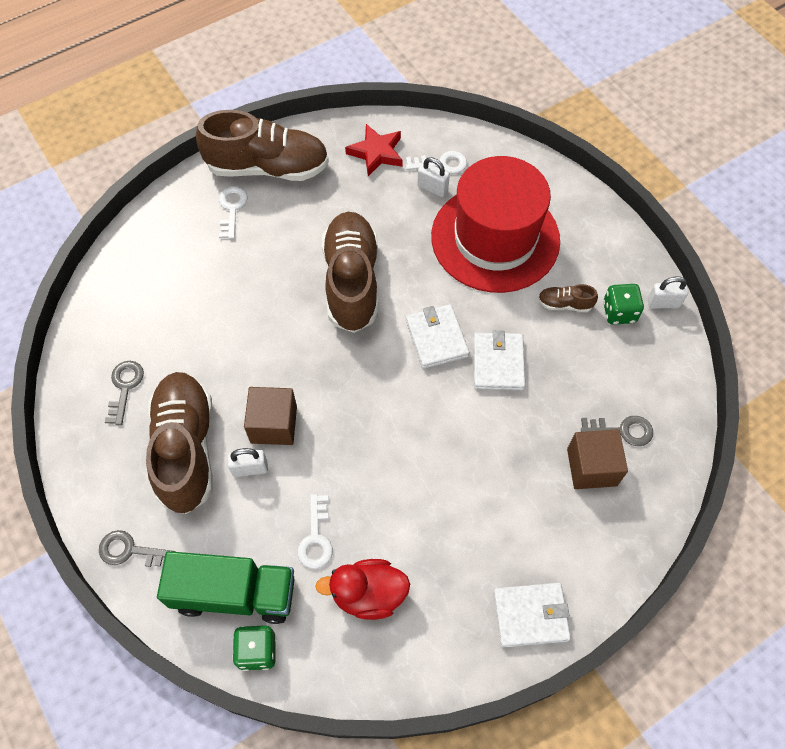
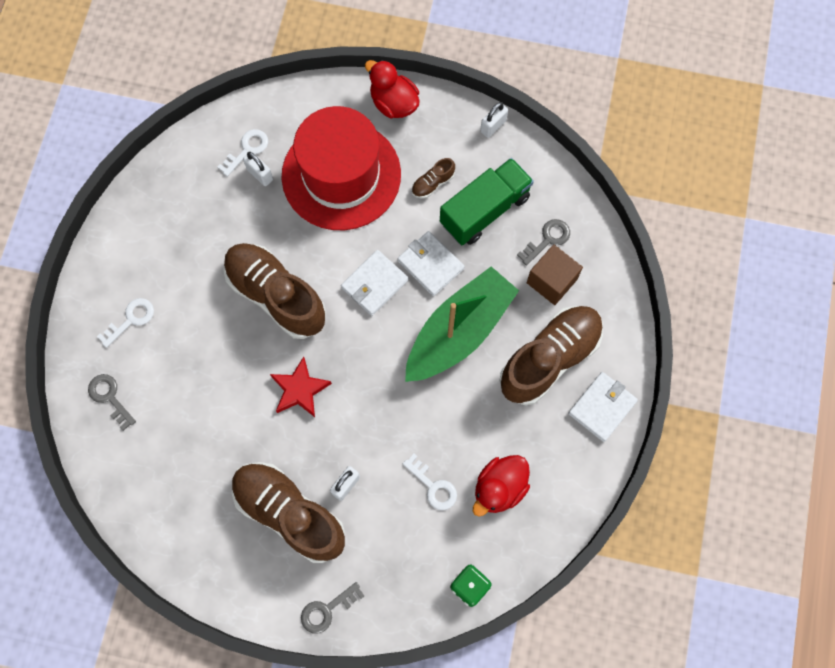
camera: 45 degrees left, 10 degrees up
grey key [105,361,144,425] -> grey key moved to [88,374,136,431]
green truck [157,551,295,624] -> green truck moved to [440,158,534,245]
brown shoe [196,110,329,181] -> brown shoe moved to [499,306,603,405]
white key [219,186,248,239] -> white key turned 90 degrees clockwise [97,298,154,348]
brown cube [244,387,297,445] -> none
red star [345,124,402,176] -> red star moved to [270,356,332,417]
white wallet [406,304,469,369] -> white wallet turned 75 degrees counterclockwise [341,250,408,316]
white padlock [417,157,450,197] -> white padlock turned 60 degrees clockwise [243,152,273,186]
green dice [603,284,644,325] -> none
none -> red duck [365,60,420,118]
none -> green boat [405,267,519,382]

